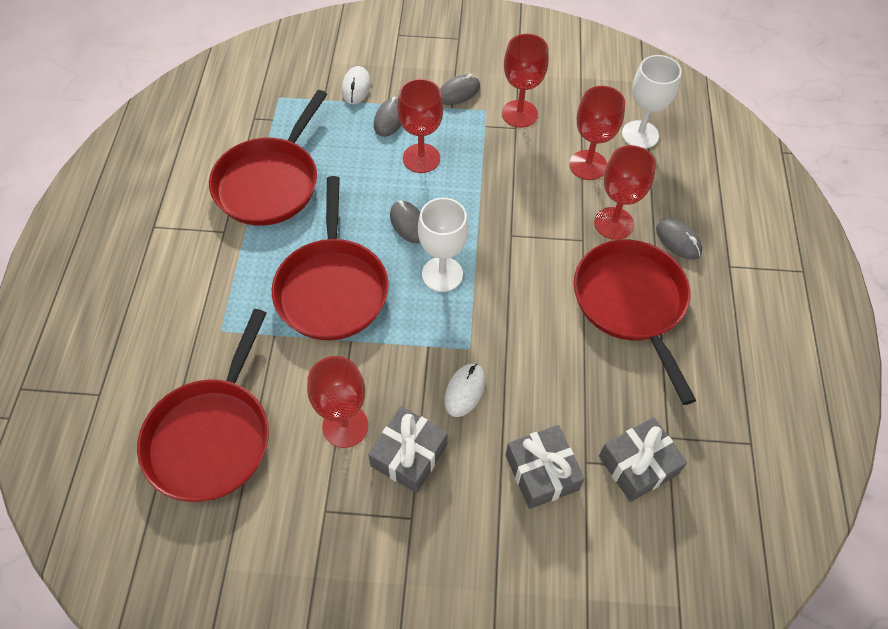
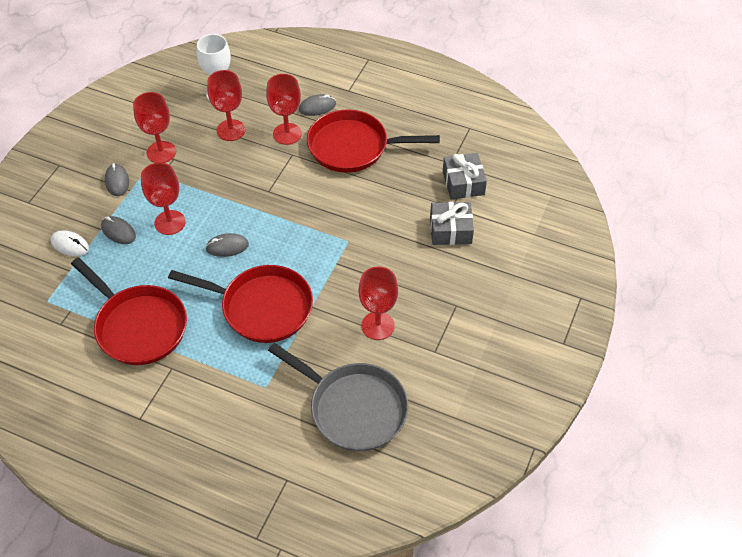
camera: 70 degrees left, 5 degrees down
red pan [137,309,269,502] -> grey pan [268,343,408,451]
grey gift [368,406,448,493] -> none
white goblet [418,198,469,292] -> none
white mouse [444,363,485,417] -> none

